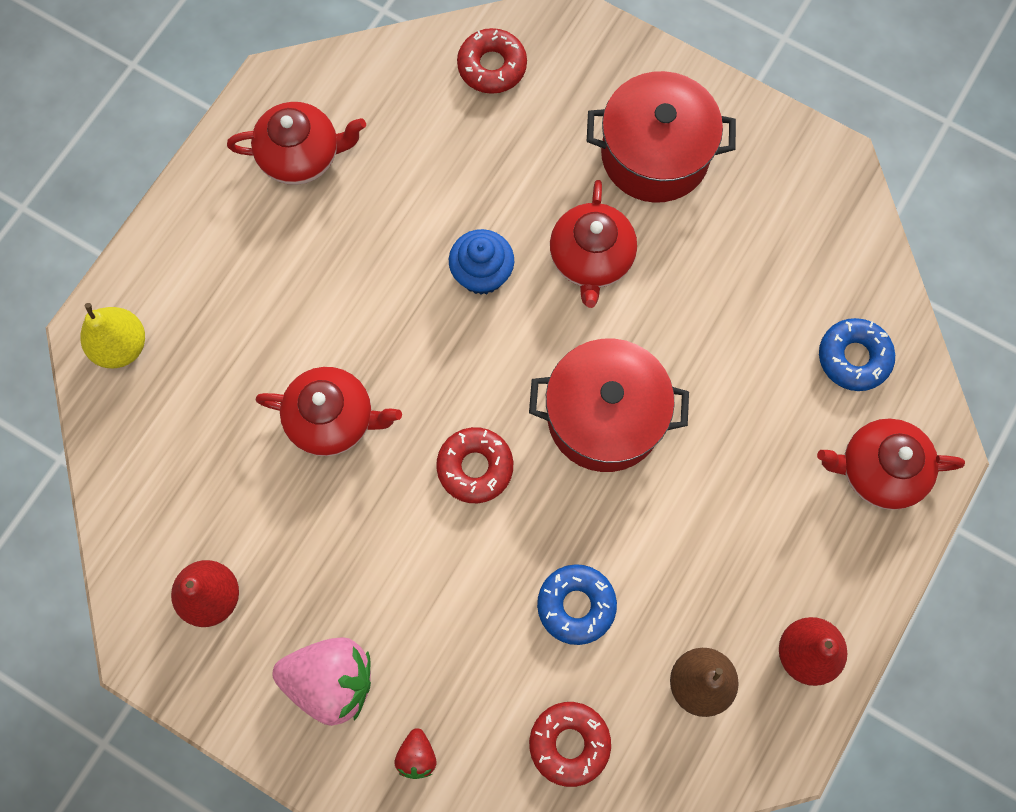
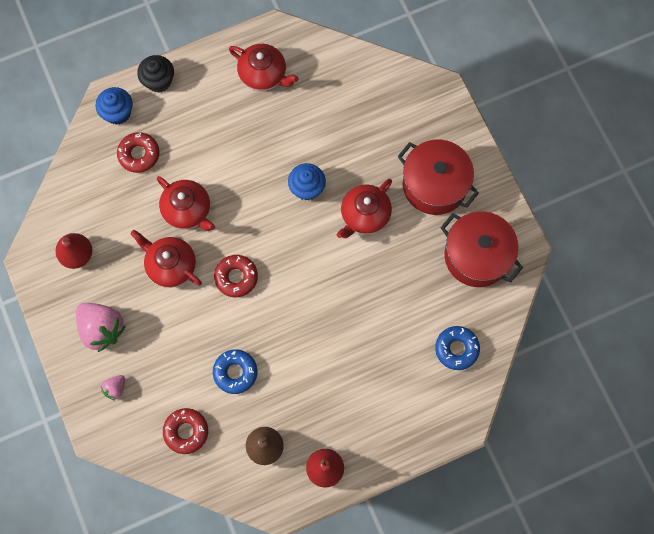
camera: 35 degrees right, 0 degrees up
yellow pear [80,303,145,368] -> blue cupcake [95,87,133,125]
red strawberry [394,728,437,779] -> pink strawberry [101,375,125,401]
red donut [457,28,527,94] -> red donut moved to [117,132,159,173]
red pot [529,339,689,472] -> red pot moved to [440,211,523,287]
red teapot [817,418,965,510] -> red teapot moved to [130,230,202,288]
none -> black cupcake [137,55,174,93]

